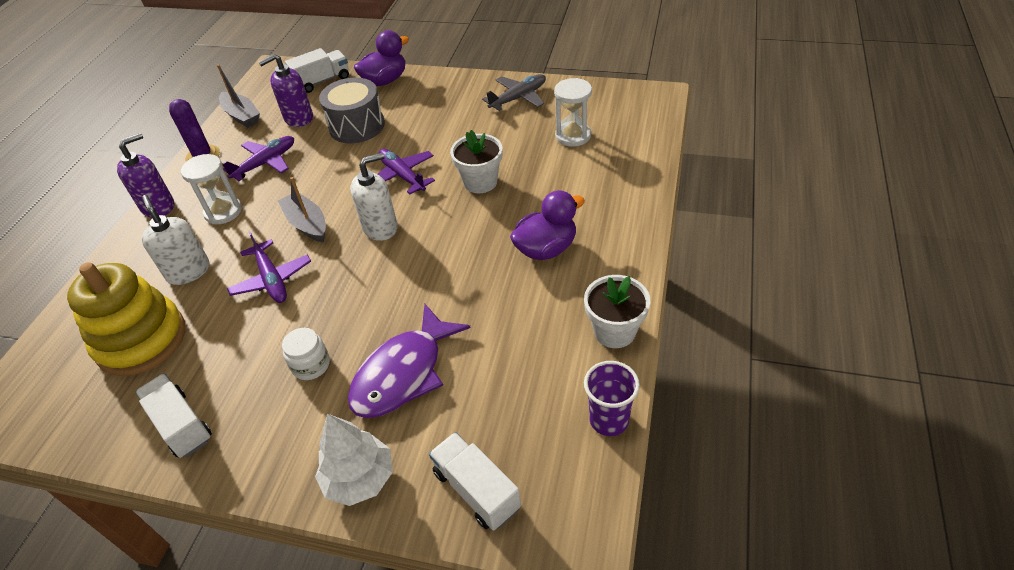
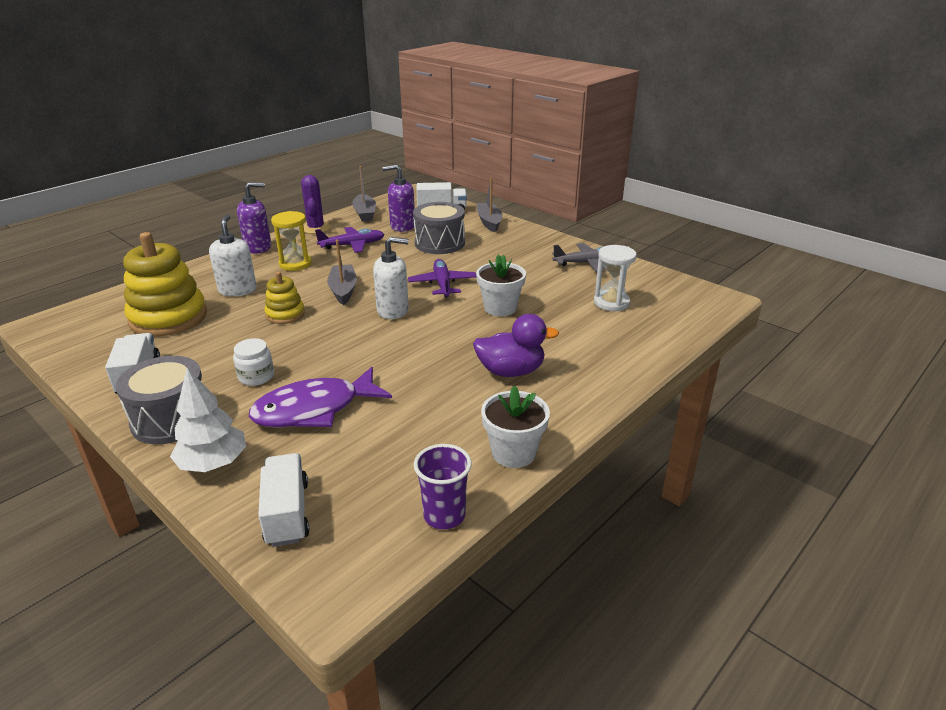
camera: 25 degrees right, 15 degrees down
white hourglass [181,154,242,224] -> yellow hourglass [271,211,312,271]
purple plane [227,231,311,303] -> yellow stacking toy [264,272,305,324]
purple duck [354,30,409,86] -> grey boat [477,178,503,232]
none -> grey drum [116,356,202,444]

